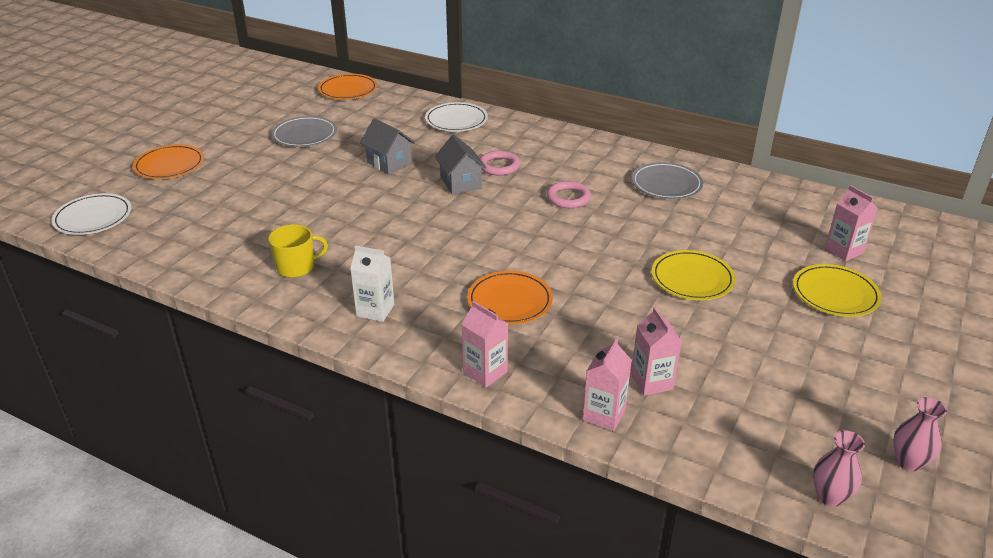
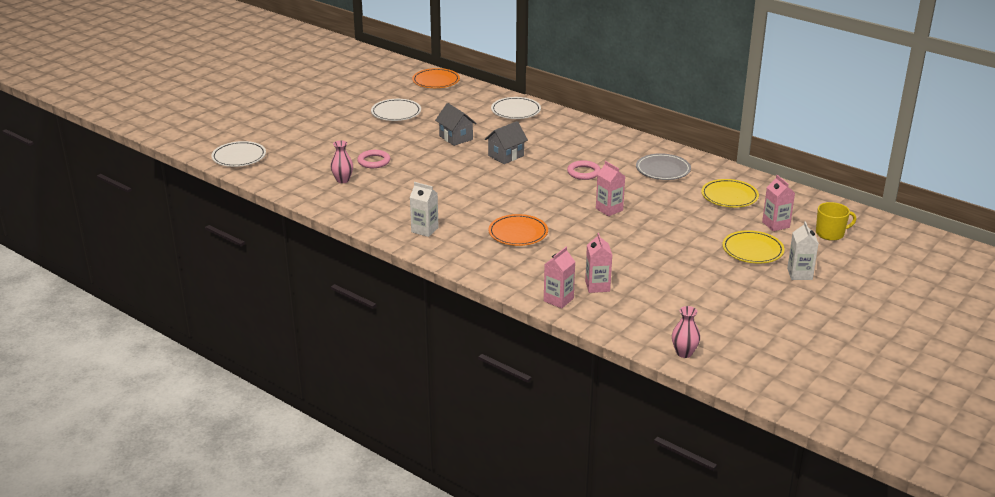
camera: 10 degrees right, 5 degrees down
orange plate [133,144,204,179] -> none
yellow mug [268,224,328,278] -> yellow mug moved to [816,202,857,241]
grey plate [271,116,337,147] -> white plate [371,99,421,121]
grey house [435,135,487,195] -> grey house turned 60 degrees clockwise [485,121,528,164]
pink carton [461,301,508,388] -> pink carton moved to [596,161,625,216]
pink ring [480,151,520,175] -> pink ring moved to [357,150,390,168]
yellow plate [652,250,736,300] -> yellow plate moved to [701,179,759,208]
pink vase [893,397,947,471] -> pink vase moved to [330,140,353,183]
none -> white carton [787,221,819,280]

